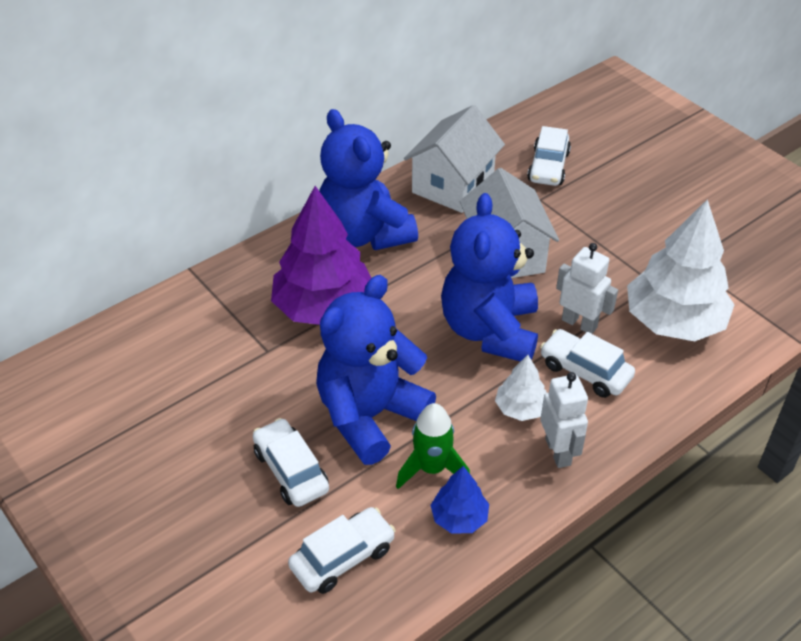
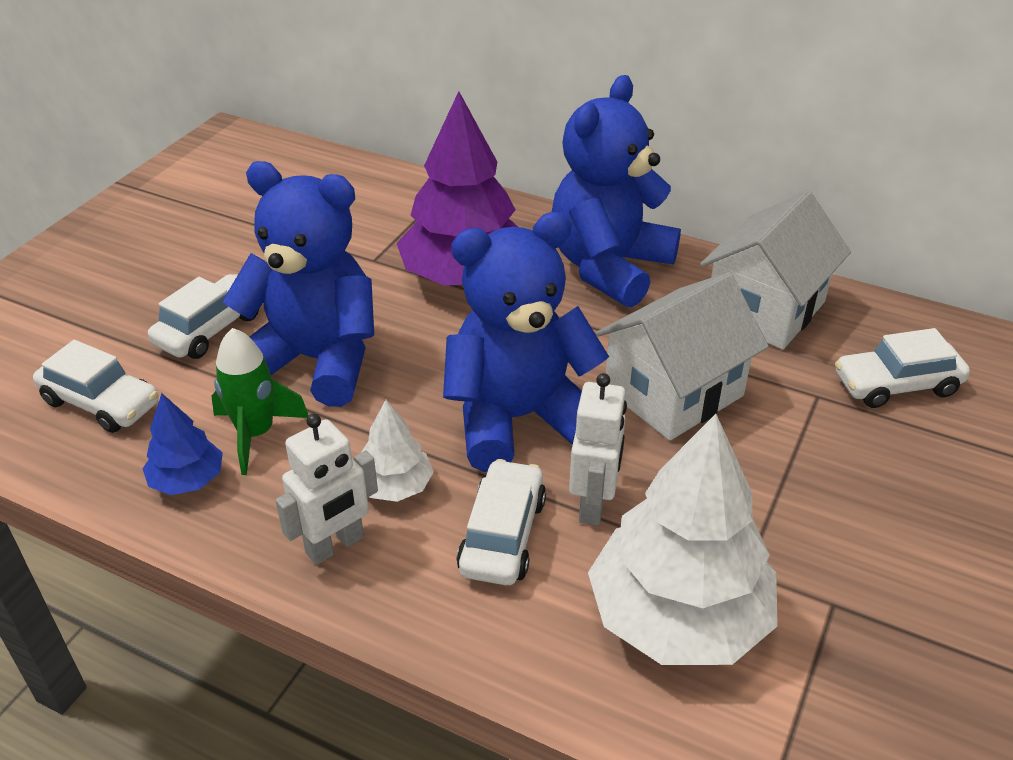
camera: 65 degrees right, 5 degrees down
white house [404,105,505,213] -> white house turned 60 degrees counterclockwise [700,191,851,349]

